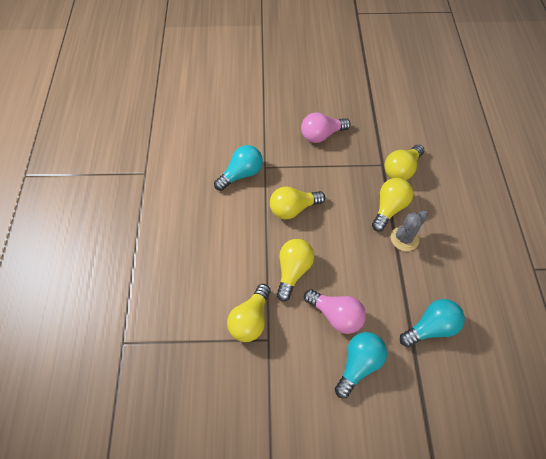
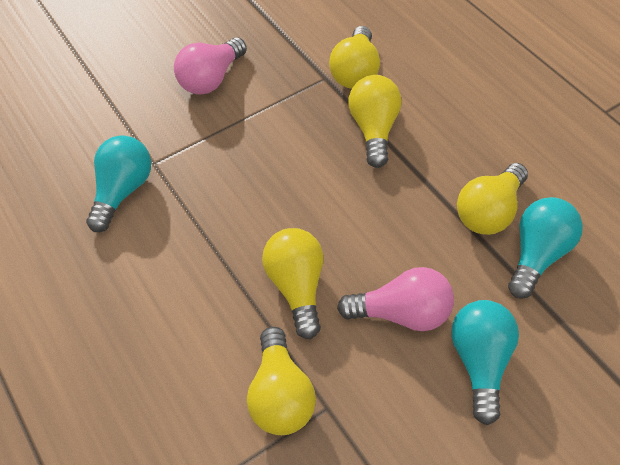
camera: 30 degrees left, 5 degrees down
yellow light bulb [270,186,325,219] -> yellow light bulb moved to [457,163,528,235]
grey cactus [391,211,428,251] -> none

